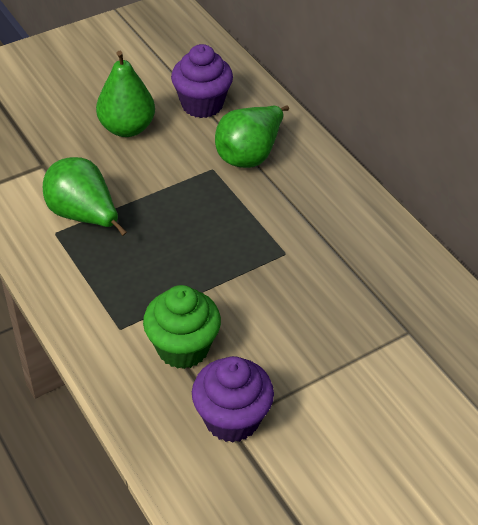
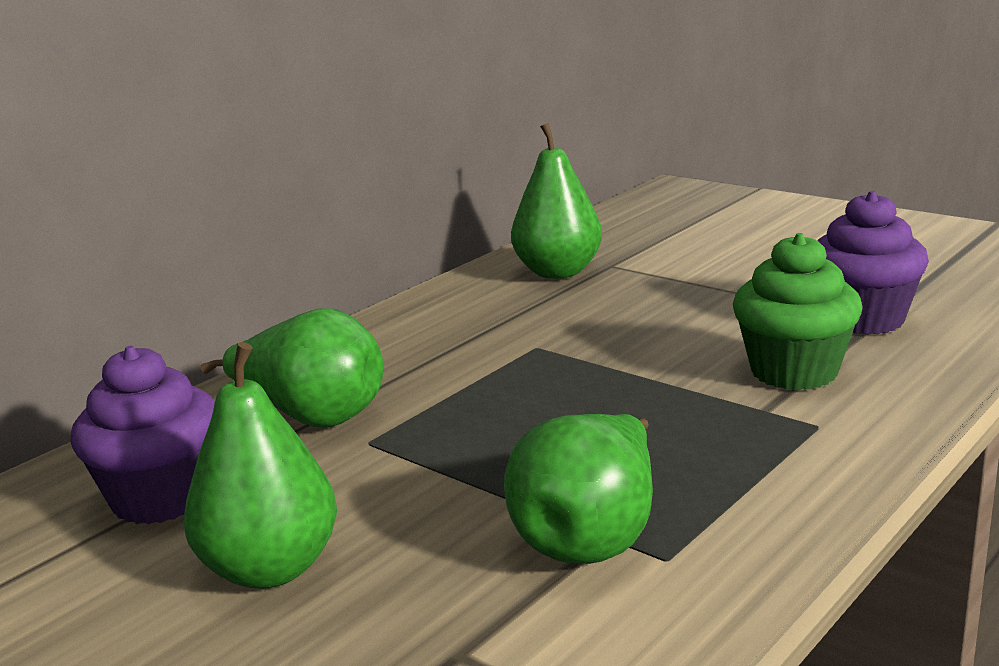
camera: 105 degrees left, 25 degrees down
none -> green pear [511,123,602,279]

